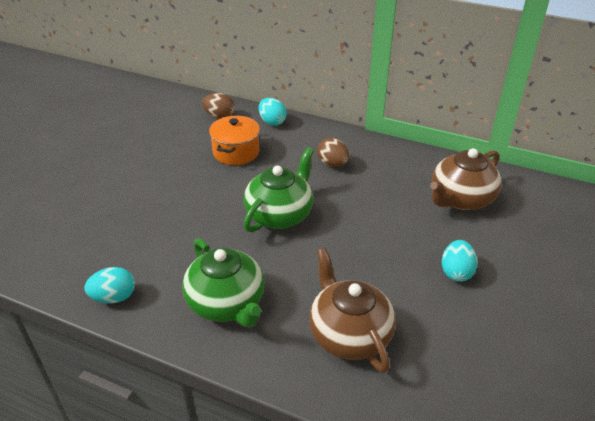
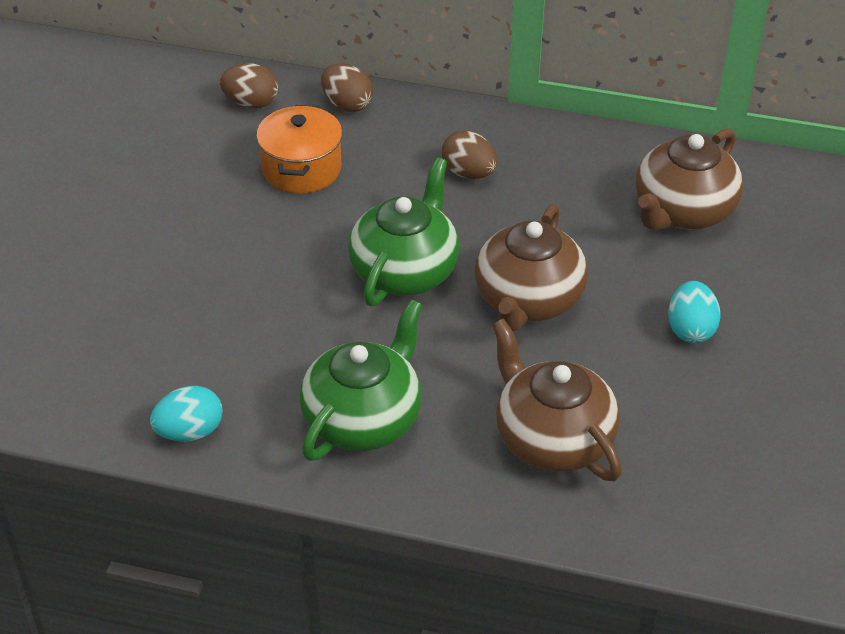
camera: 10 degrees left, 5 degrees up
green teapot [182,238,265,328] -> green teapot turned 105 degrees counterclockwise [300,299,423,461]
turquoise egg [259,98,287,126] -> brown egg [321,63,373,112]
none -> brown teapot [475,204,588,331]

